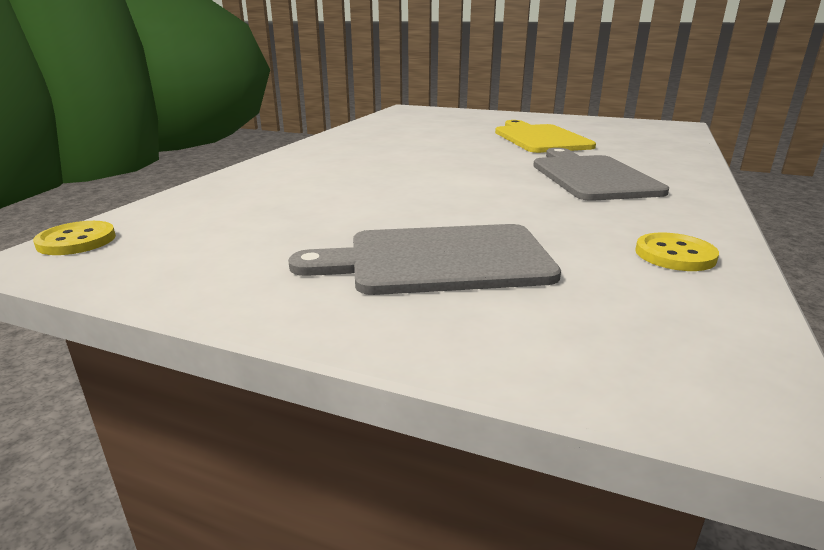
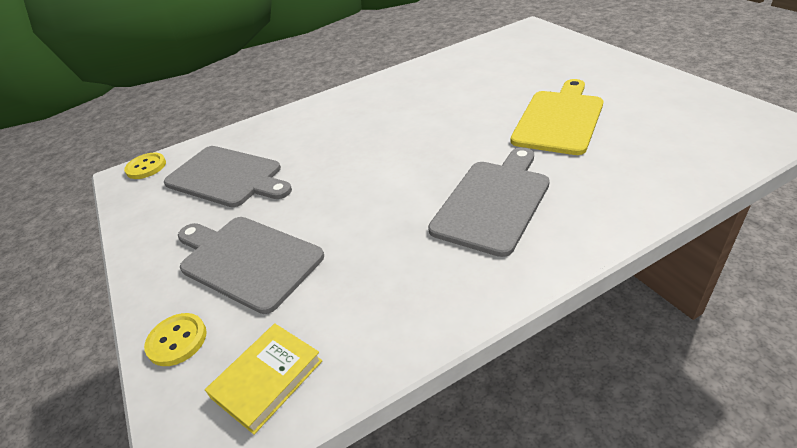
camera: 45 degrees right, 15 degrees up
yellow button [635,233,719,271] -> yellow button moved to [144,313,207,366]
none -> grey cutting board [164,146,292,207]
none -> yellow book [205,323,322,434]

